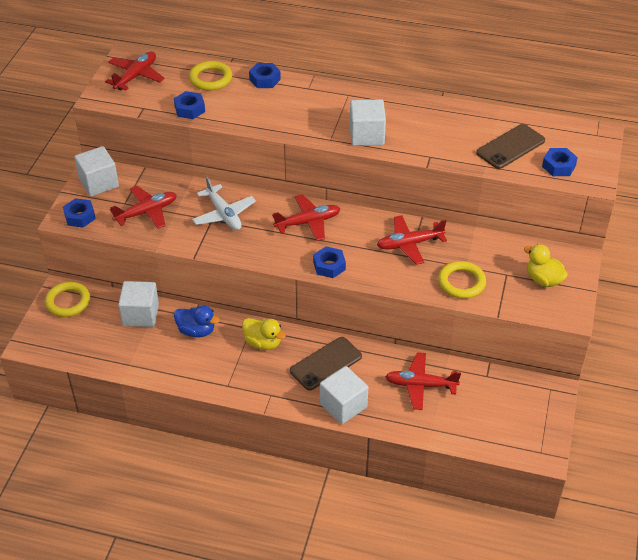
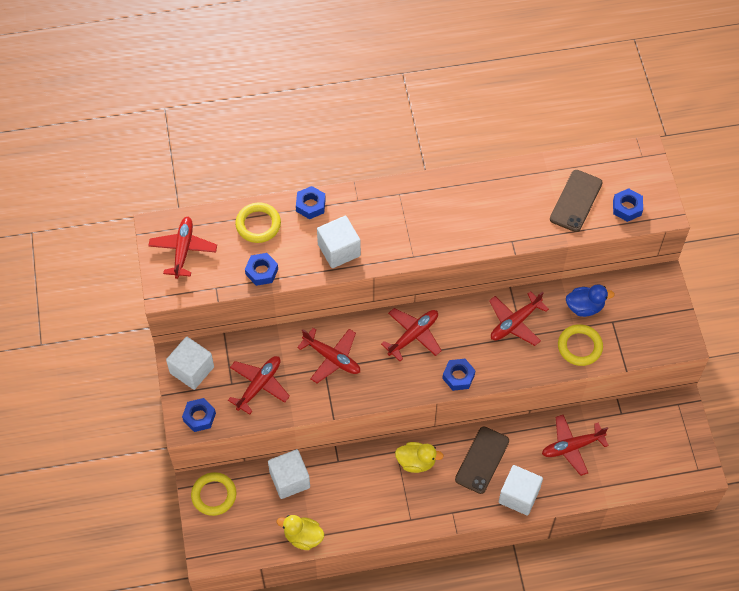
camera: 25 degrees left, 15 degrees up
blue duck [174,305,220,337] -> blue duck moved to [566,284,615,317]
white plane [192,177,256,230] -> red plane [297,328,360,383]
white cube [350,99,386,146] -> white cube moved to [317,216,361,268]
yellow duck [524,244,568,287] -> yellow duck moved to [277,515,325,550]

